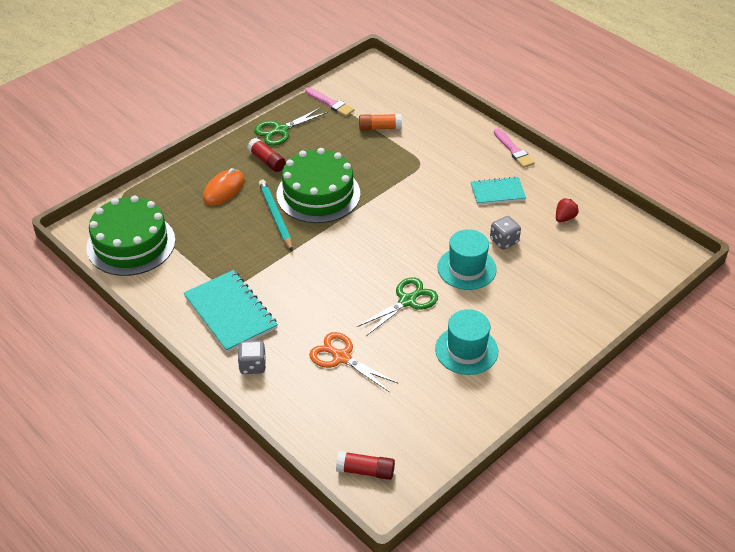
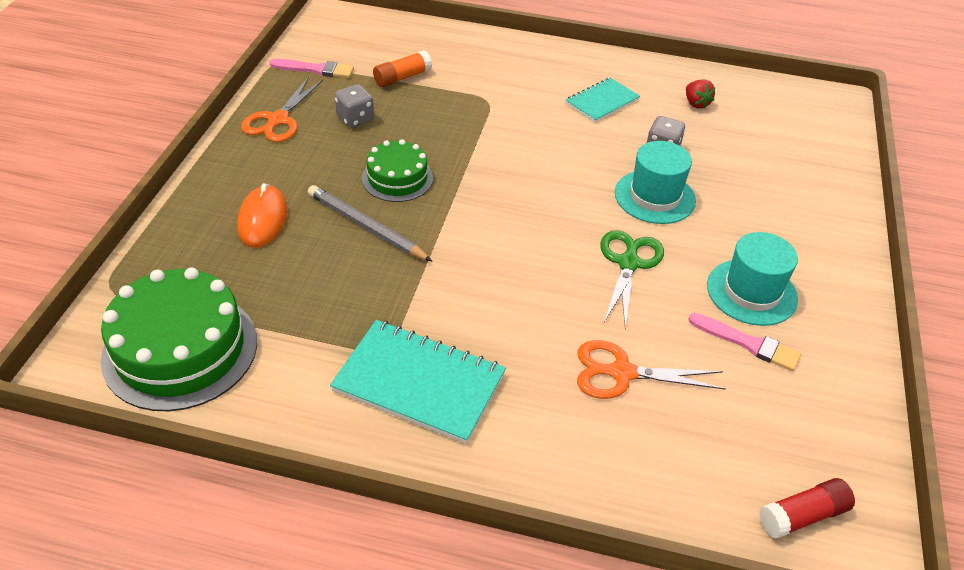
camera: 35 degrees left, 0 degrees up
grey dice [238,341,266,374] -> grey dice moved to [335,84,374,128]
red glue stick [247,138,286,172] -> none
green scissors [254,107,328,146] -> orange scissors [241,77,323,142]
turquoise pencil [259,180,293,251] -> grey pencil [308,185,432,261]
green cake [277,148,360,223] -> green cake [362,139,433,202], size x0.58
pink brush [494,128,535,168] -> pink brush moved to [688,313,801,371]
red strawberry [556,198,579,222] -> red strawberry turned 150 degrees clockwise [686,80,715,108]

